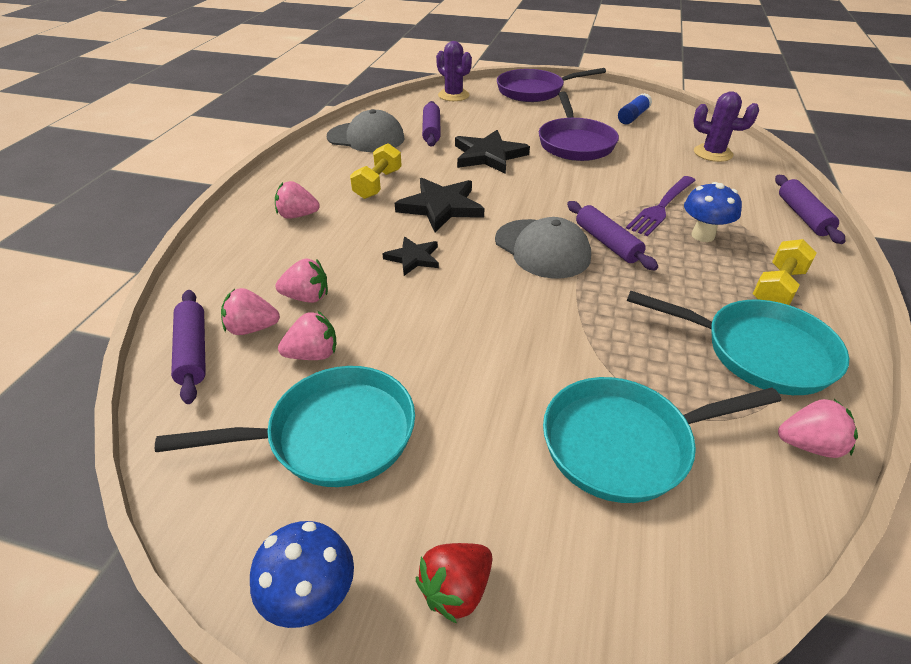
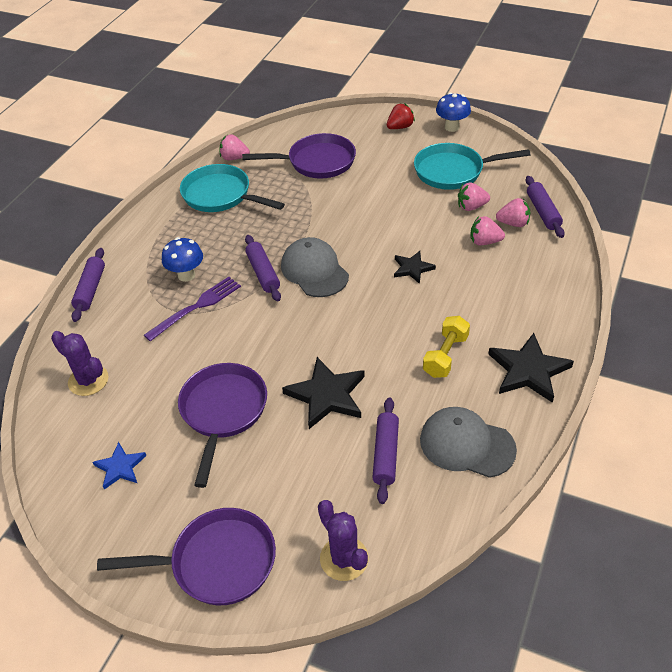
camera: 170 degrees left, 5 degrees up
pink strawberry [275,181,320,219] -> none
black star [395,178,484,232] -> black star moved to [489,333,574,403]
turquoise pan [543,377,781,503] -> purple pan [242,133,356,179]
blue glue stick [618,93,652,124] -> blue star [93,442,146,489]
yellow dumbbell [753,239,817,305] -> none

